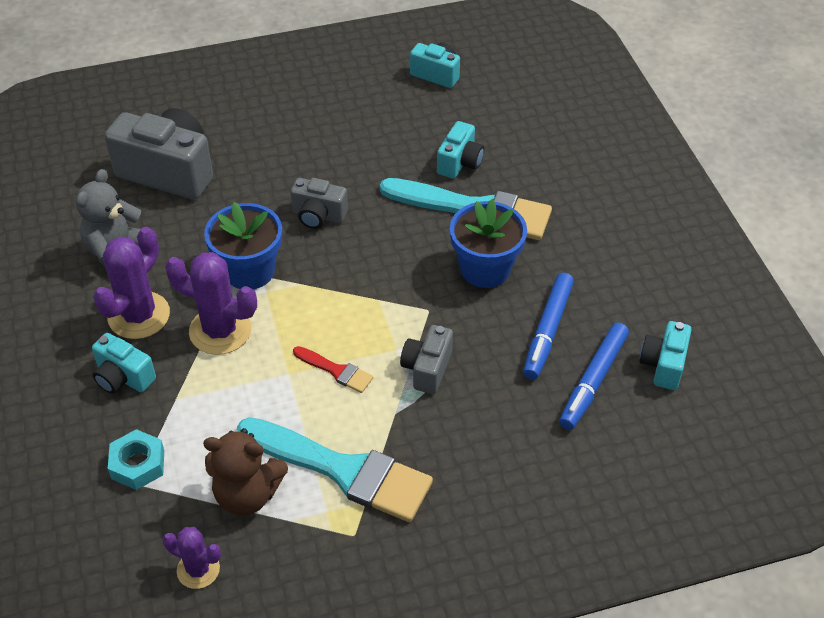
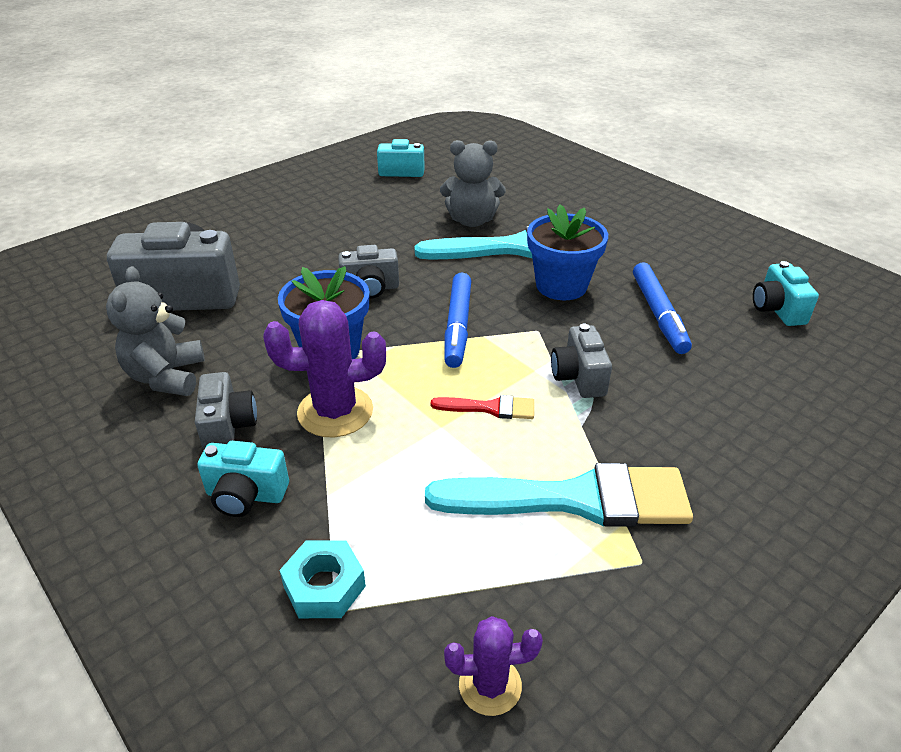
camera: 25 degrees left, 10 degrees down
purple cactus [93,227,170,339] -> grey camera [195,372,257,451]
brown teddy bear [203,428,288,515] -> none
turquoise camera [437,121,484,179] -> grey teddy bear [440,140,505,227]
blue marker [559,322,629,430] -> blue marker moved to [444,273,471,368]

